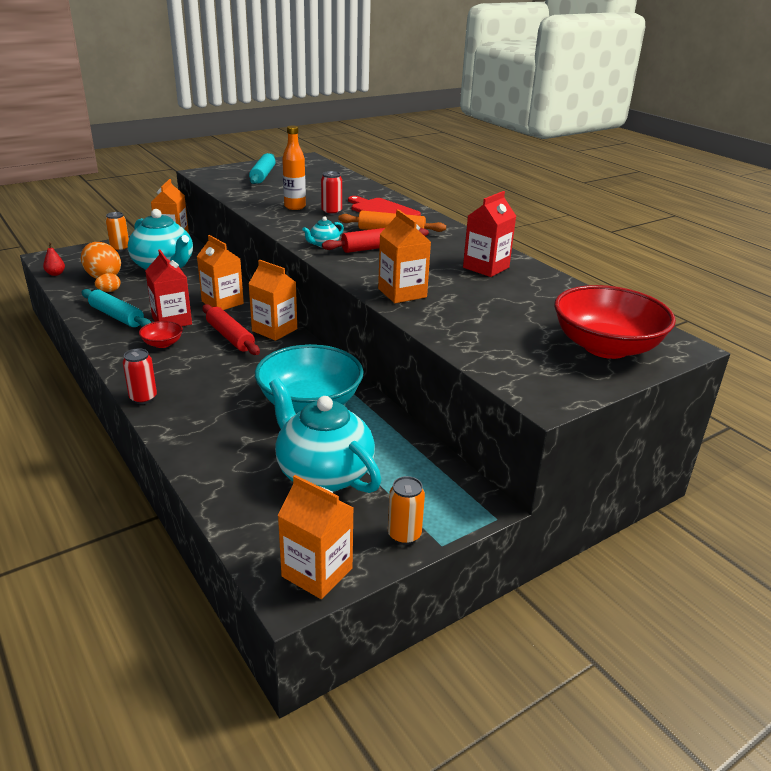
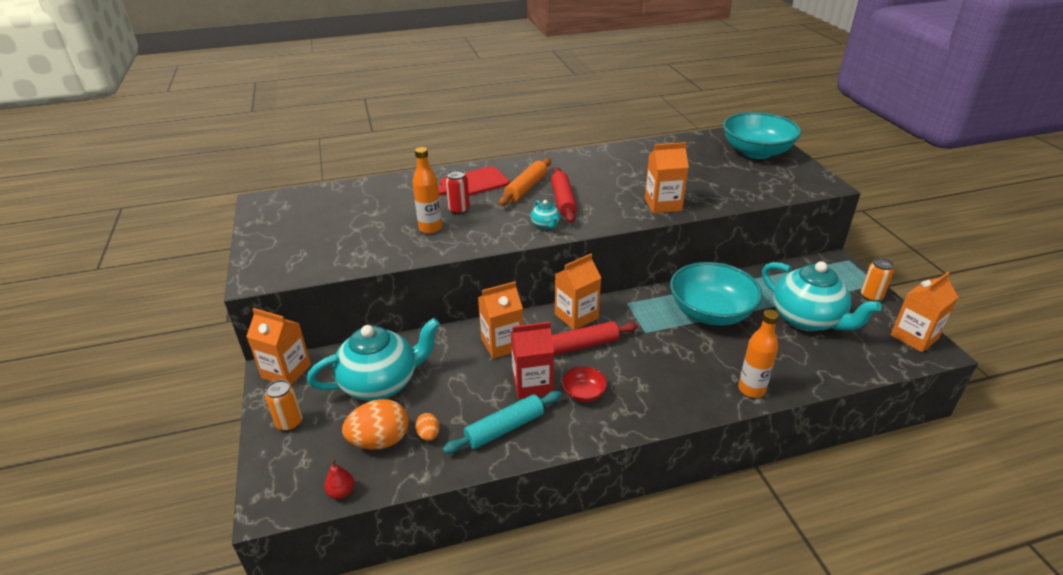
camera: 70 degrees left, 5 degrees up
red can [123,348,157,404] -> none
turquoise rolling pin [249,153,276,184] -> none
turquoise teapot [269,378,381,493] -> turquoise teapot turned 105 degrees counterclockwise [762,261,882,331]
red carton [463,191,516,277] -> none
red bowl [554,285,676,359] -> turquoise bowl [723,112,801,159]
none -> orange bottle [738,310,779,398]

